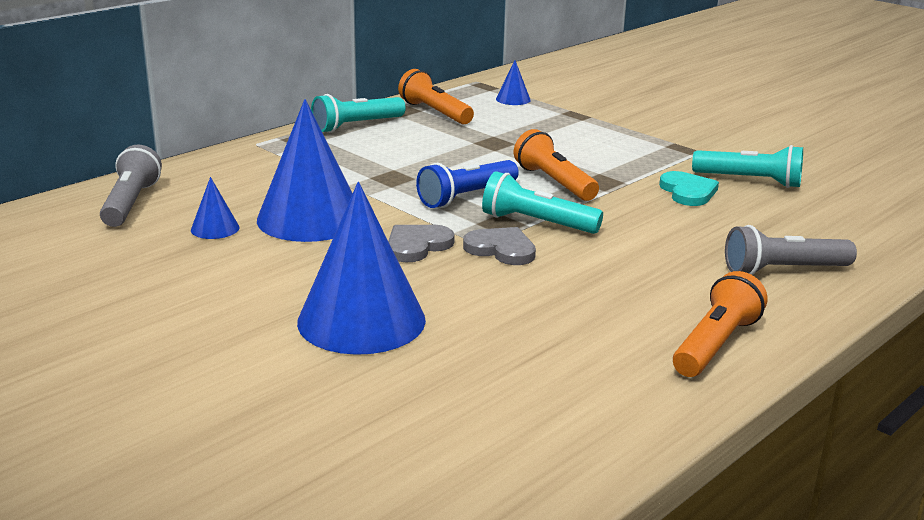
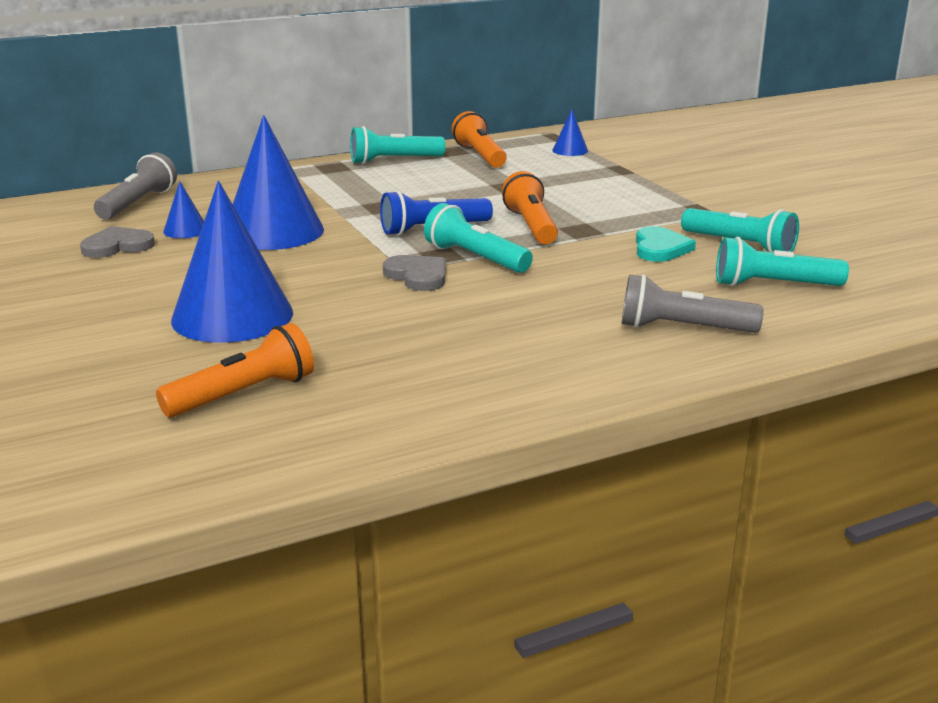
camera: 20 degrees right, 0 degrees up
grey heart [388,225,455,262] -> grey heart moved to [80,226,155,258]
orange flashlight [673,271,768,377] -> orange flashlight moved to [156,323,314,418]
none -> turquoise flashlight [716,237,849,287]

